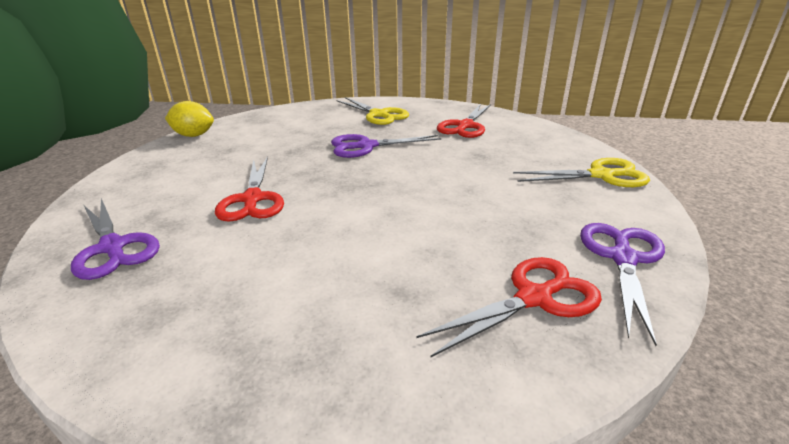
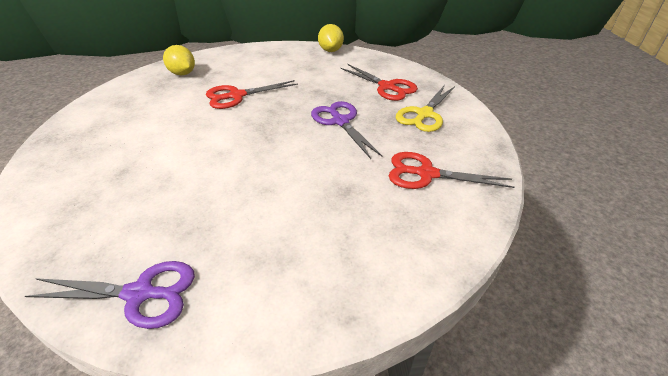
camera: 75 degrees right, 10 degrees up
purple scissors [71,198,160,280] -> yellow lemon [163,45,195,75]
red scissors [416,257,602,357] -> red scissors moved to [341,64,418,101]
yellow scissors [513,158,650,187] -> none

